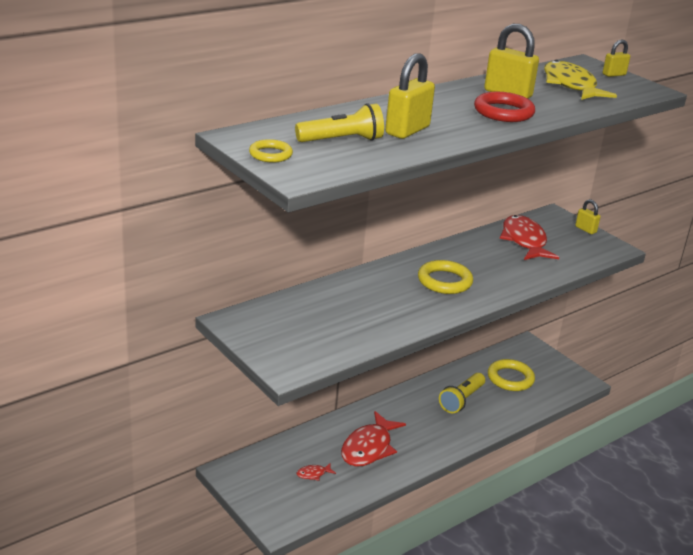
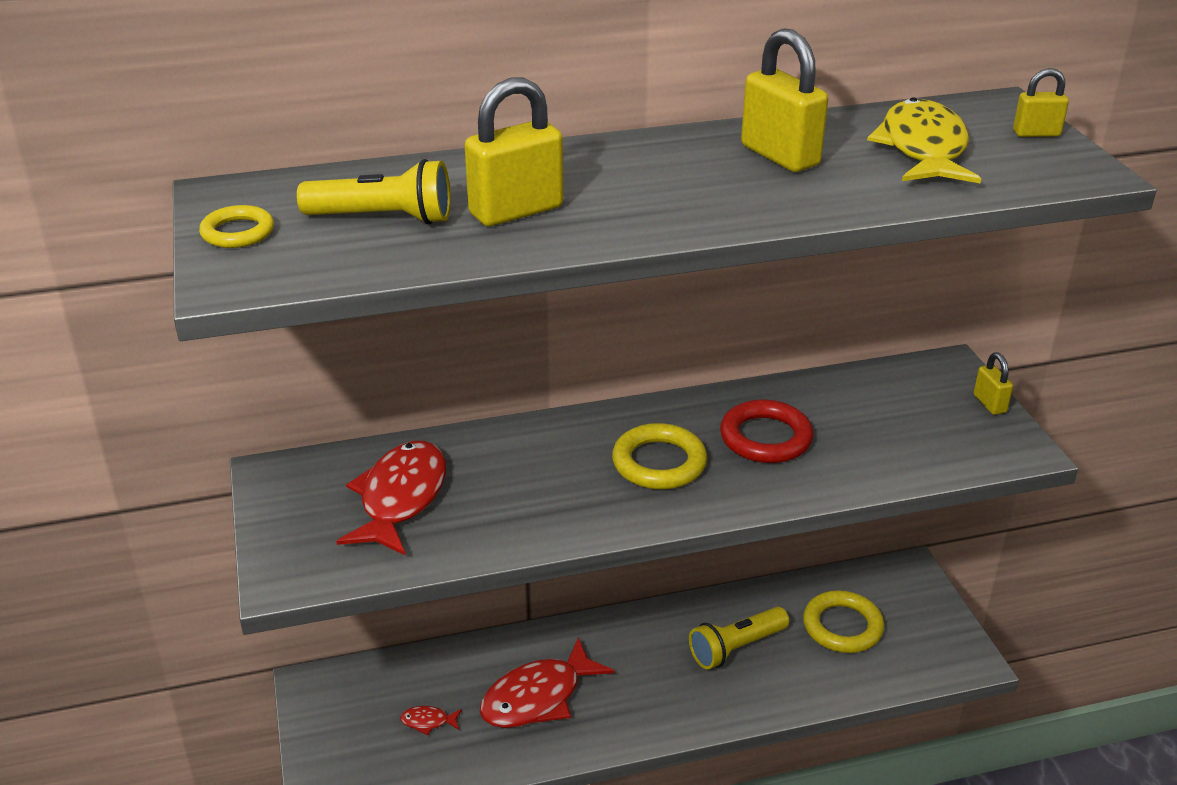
camera: 25 degrees right, 5 degrees up
red ring [474,92,535,122] -> red ring moved to [720,400,813,463]
red fish [500,215,559,260] -> red fish moved to [336,441,446,555]

